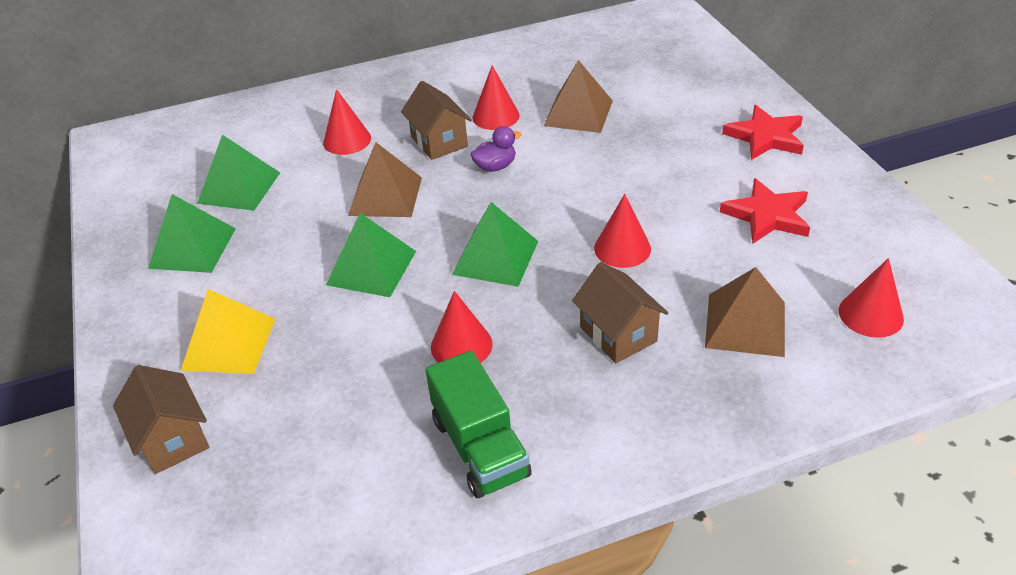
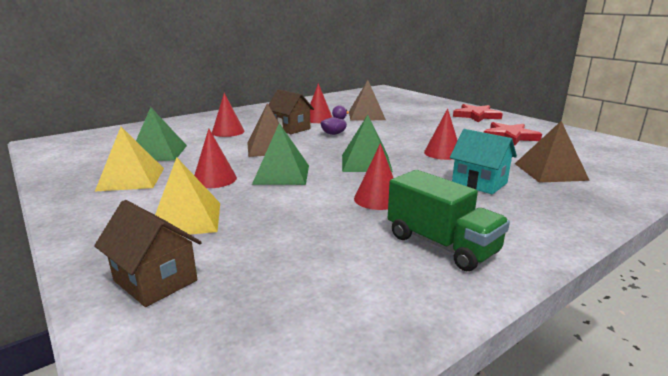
camera: 20 degrees left, 20 degrees down
green pyramid [148,194,236,273] -> yellow pyramid [95,127,164,191]
brown house [572,262,668,363] -> turquoise house [450,129,517,194]
red cone [839,258,904,338] -> red cone moved to [194,129,237,188]

